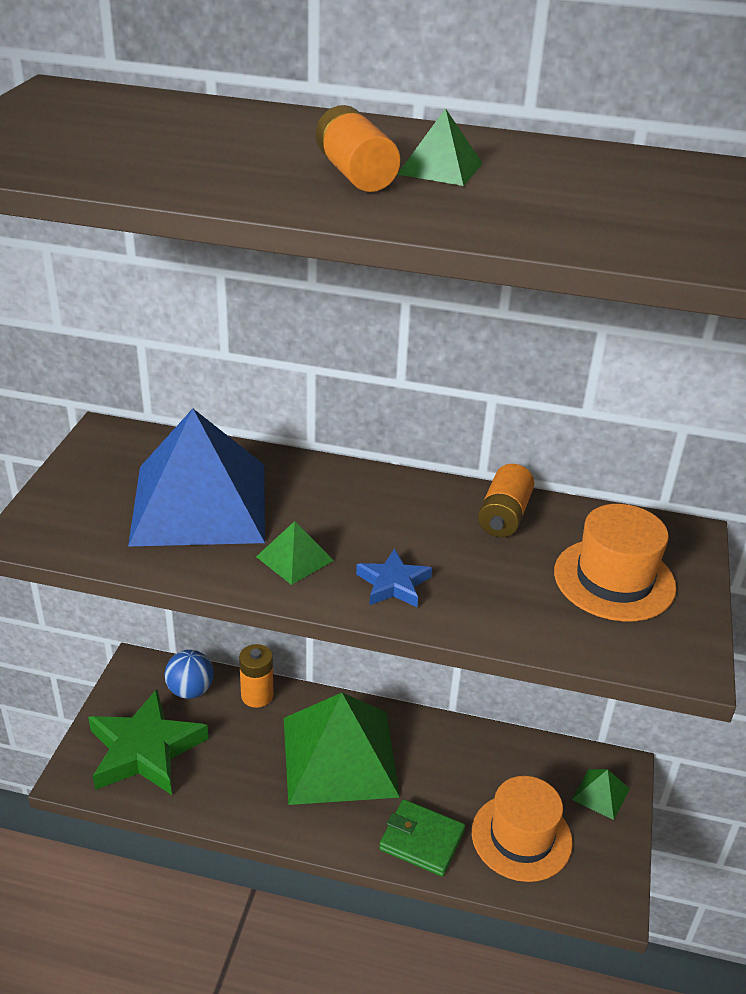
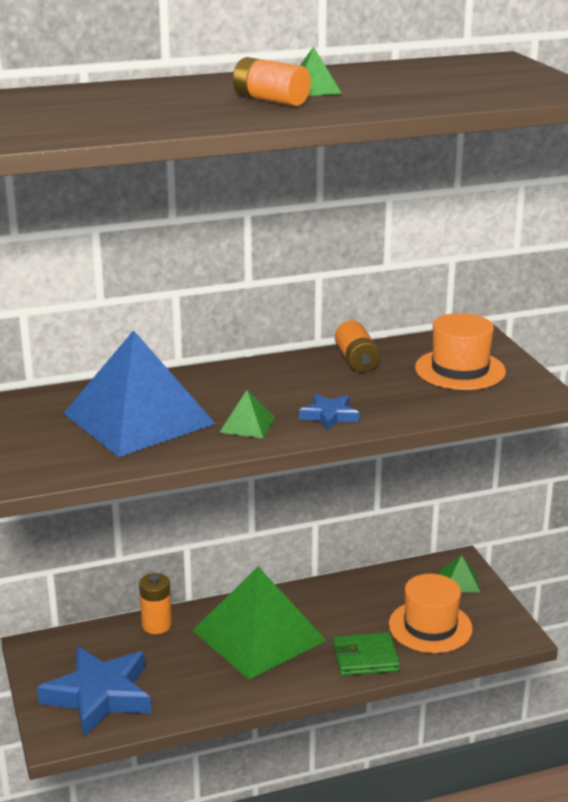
camera: 30 degrees left, 10 degrees down
green star [88,689,209,795] -> blue star [37,646,152,737]
blue ball [164,650,214,699] -> none

